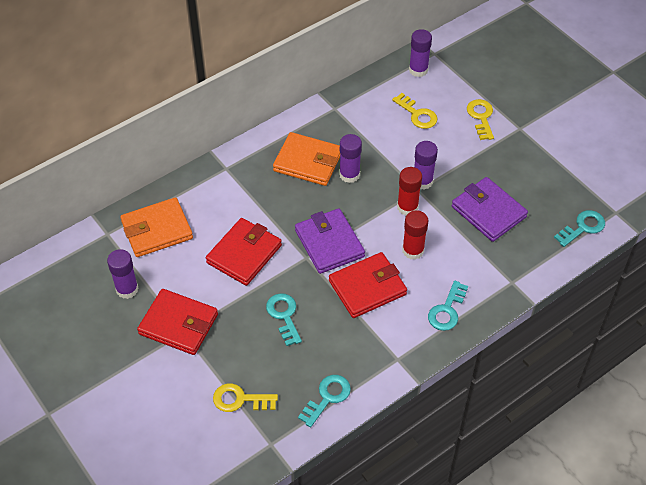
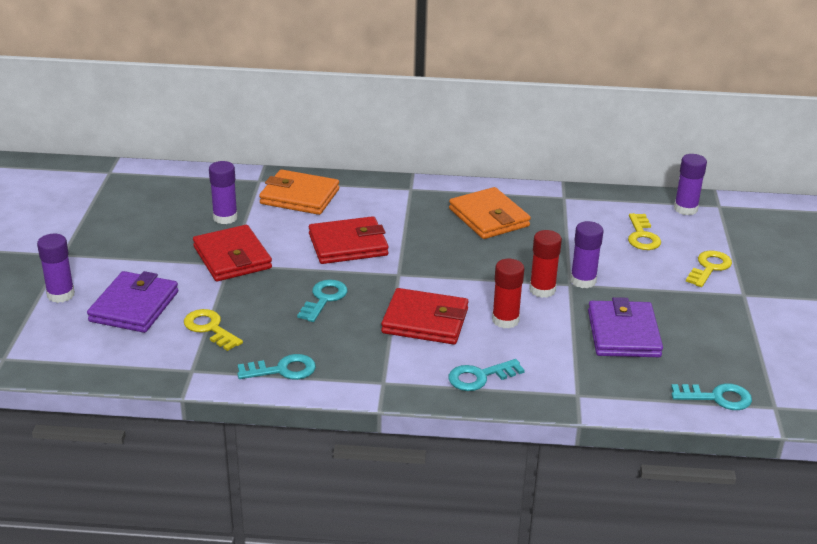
camera: 40 degrees right, 20 degrees down
purple wallet [295,208,365,274] -> purple wallet moved to [87,271,178,333]
purple glue stick [339,134,362,183] -> purple glue stick moved to [37,234,75,303]

